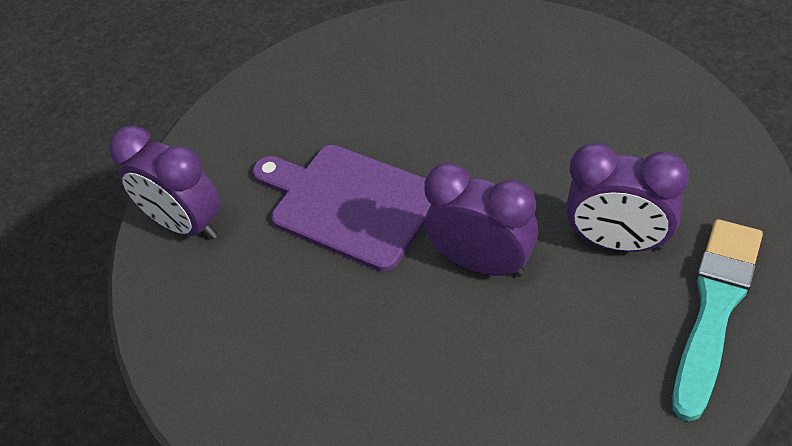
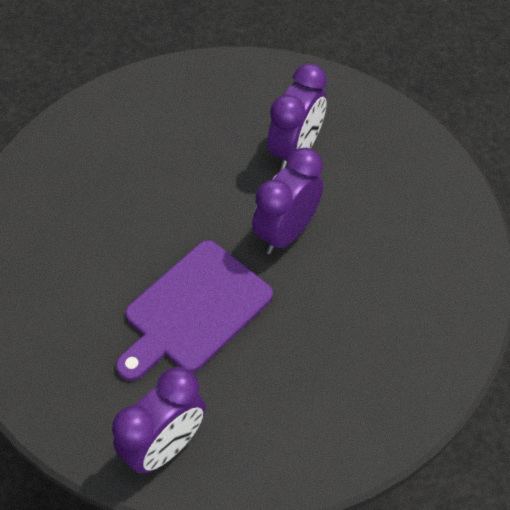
camera: 85 degrees left, 5 degrees up
turquoise brush [672,219,763,421] -> none

